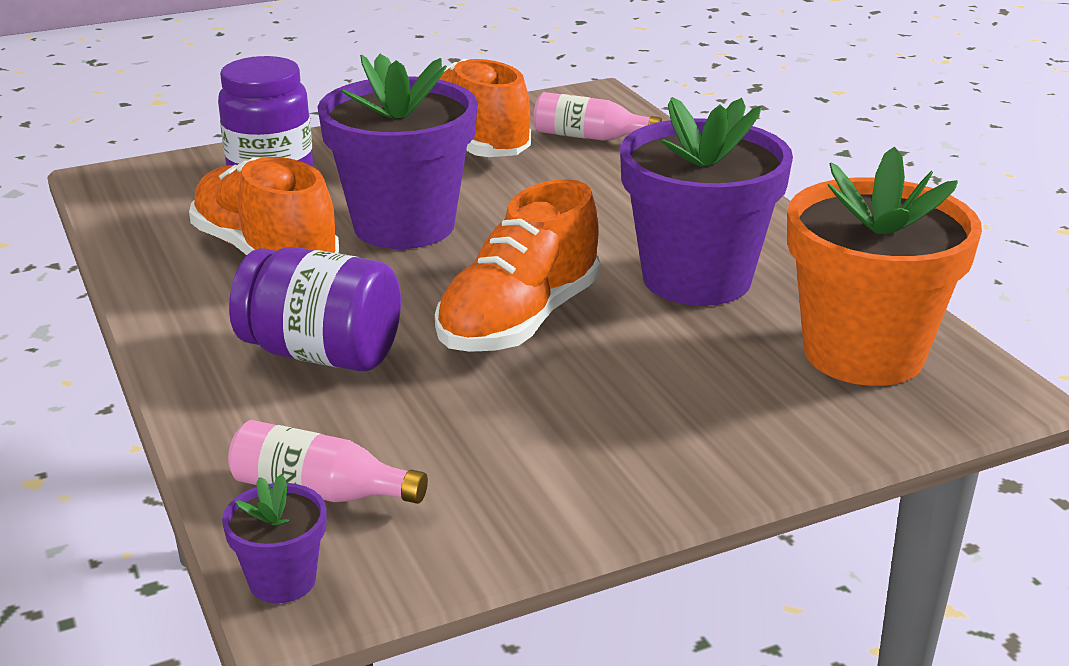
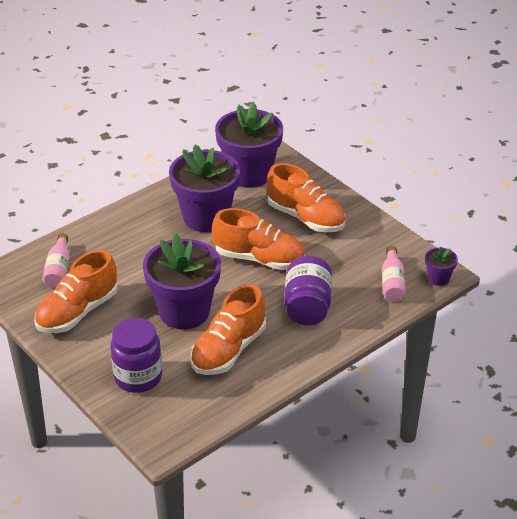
camera: 105 degrees left, 10 degrees up
orange flower pot [787,146,982,386] -> purple flower pot [215,102,283,188]
none -> orange shoe [267,163,345,232]

